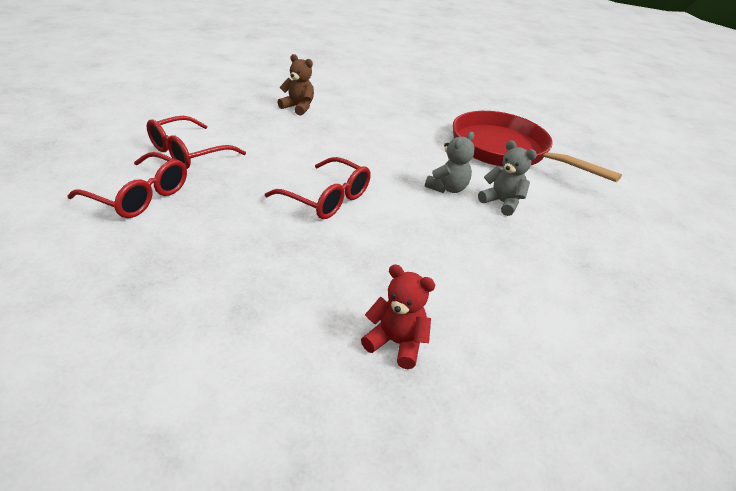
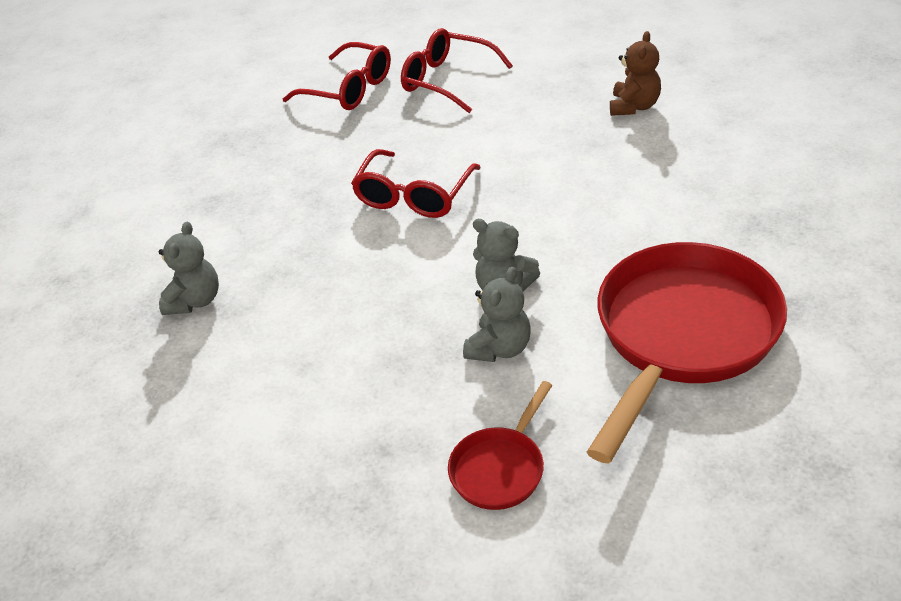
camera: 85 degrees right, 5 degrees up
red glasses [68,152,187,218] -> red glasses turned 75 degrees counterclockwise [283,42,391,110]
red teddy bear [361,264,435,369] -> grey teddy bear [159,222,219,315]
none -> red pan [448,381,553,510]

